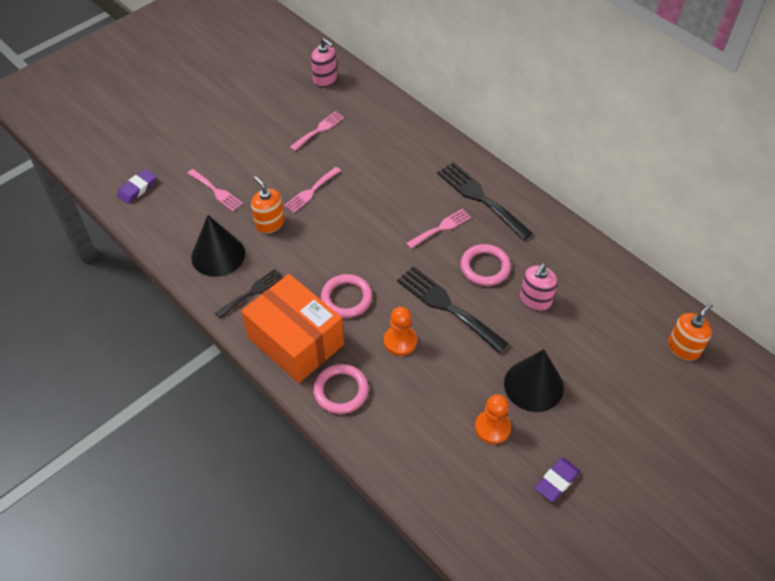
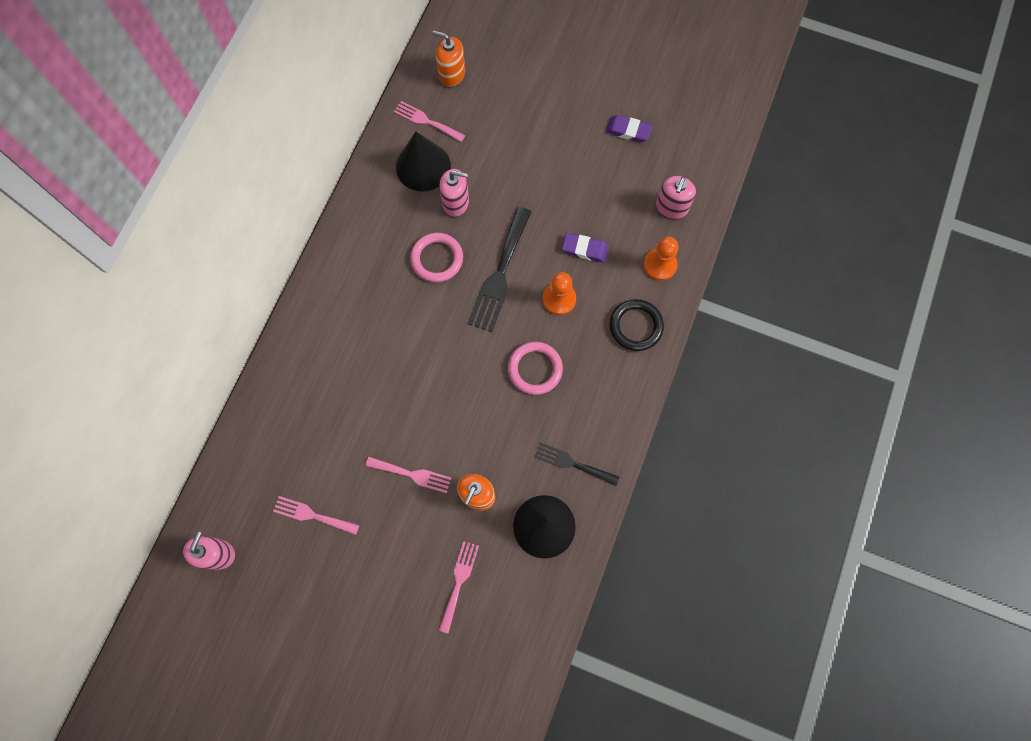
camera: 115 degrees left, 20 degrees up
purple eraser [117,169,156,204] -> purple eraser moved to [562,233,609,263]
orange box [241,274,344,383] -> none
pink ring [313,364,369,414] -> black ring [610,299,664,351]
pink fork [406,209,471,249] -> pink fork moved to [394,101,465,142]
black fork [437,162,533,240] -> none
orange pawn [475,394,511,444] -> orange pawn moved to [644,237,678,281]
black cone [504,349,564,412] -> black cone moved to [396,132,451,191]
none -> pink soap dispenser [656,176,696,219]

